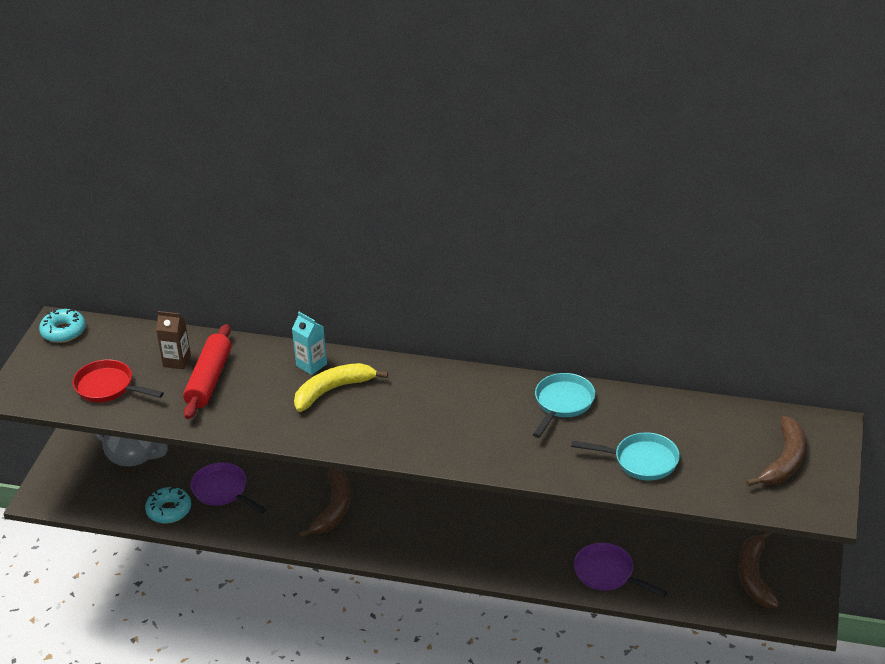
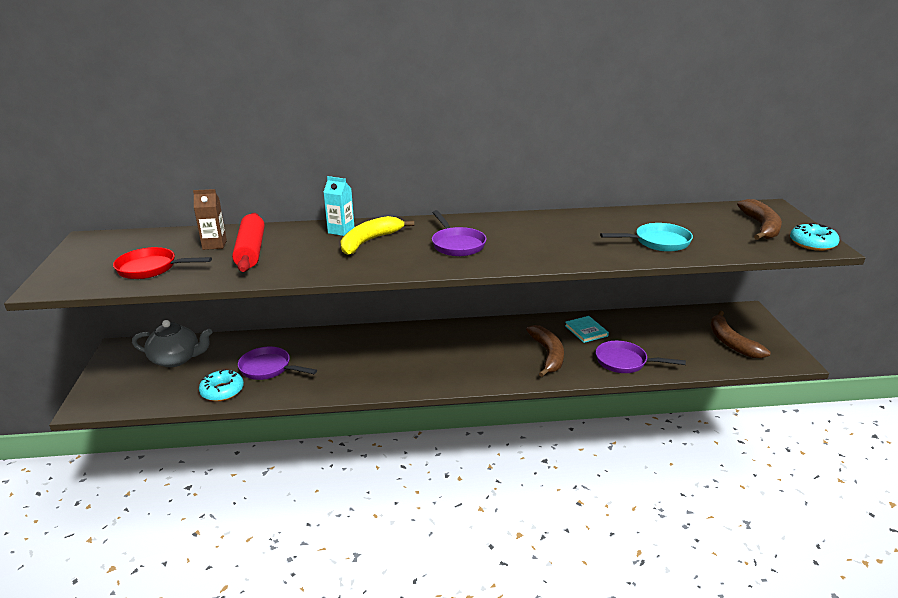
camera: 20 degrees left, 10 degrees down
turquoise donut [39,309,86,343] -> turquoise donut moved to [790,223,840,251]
brown banana [298,468,351,538] -> brown banana moved to [526,325,564,377]
turquoise pan [533,373,595,438] -> none
none -> purple pan [432,210,486,256]
none -> turquoise book [565,316,609,343]

